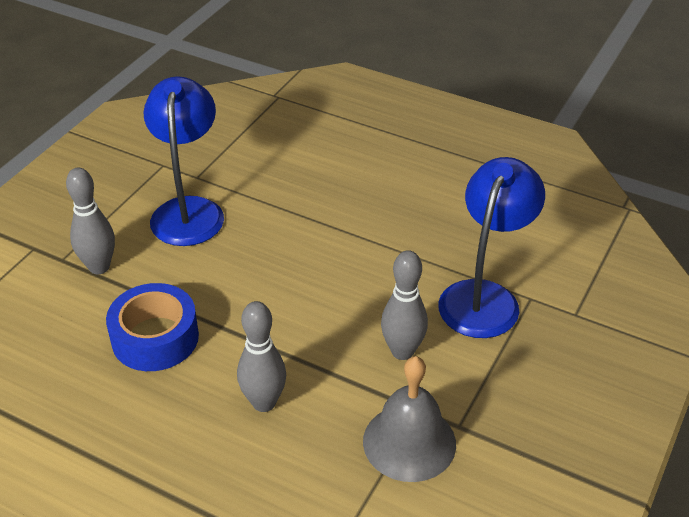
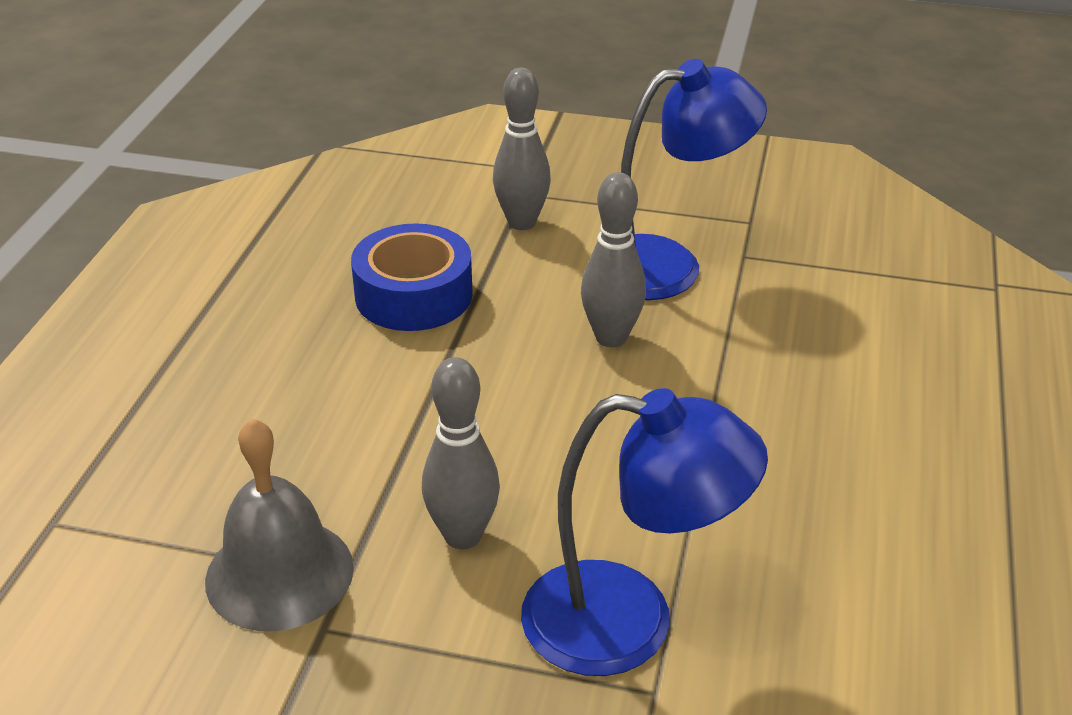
camera: 75 degrees right, 5 degrees down
grey bowling pin [237,301,286,412] -> grey bowling pin moved to [581,172,646,347]

